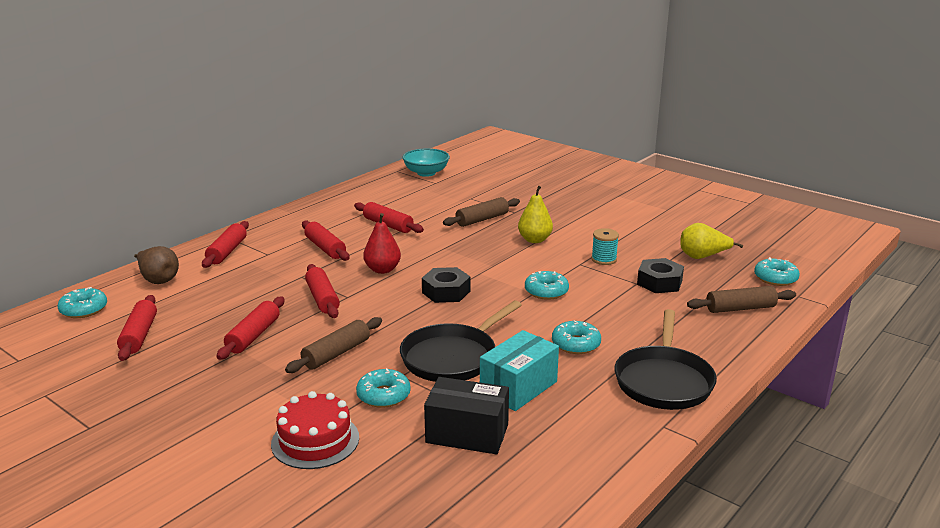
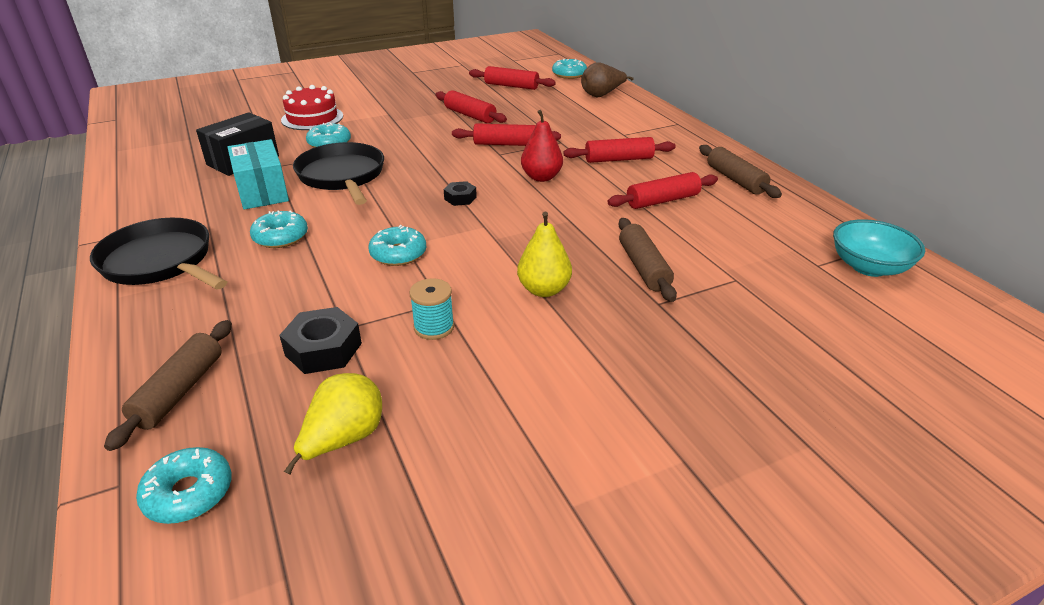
camera: 115 degrees right, 10 degrees up
red rolling pin [202,221,249,268] -> none
brown rolling pin [285,317,382,373] -> brown rolling pin moved to [699,145,782,198]
black nut [422,267,470,303] -> black nut [444,181,477,206], size x0.59

